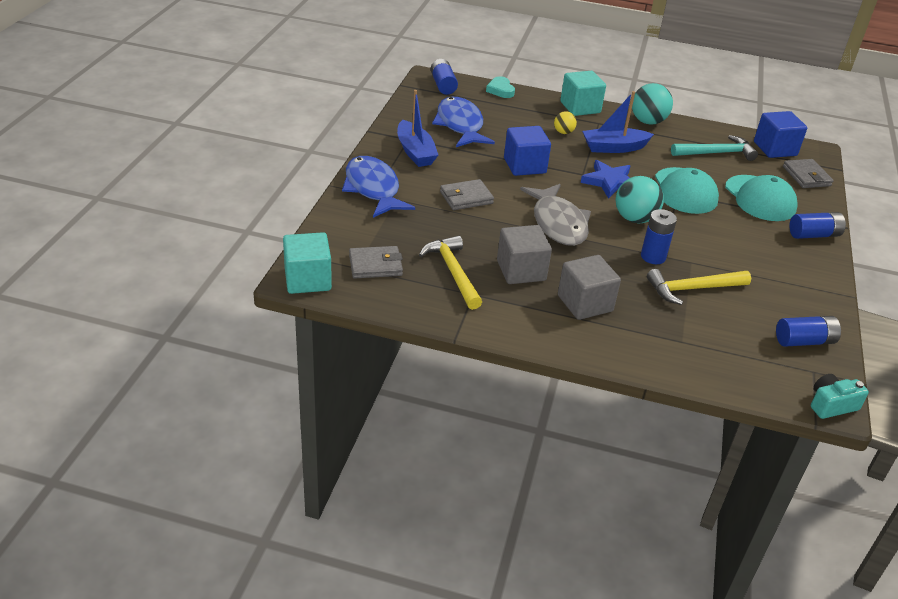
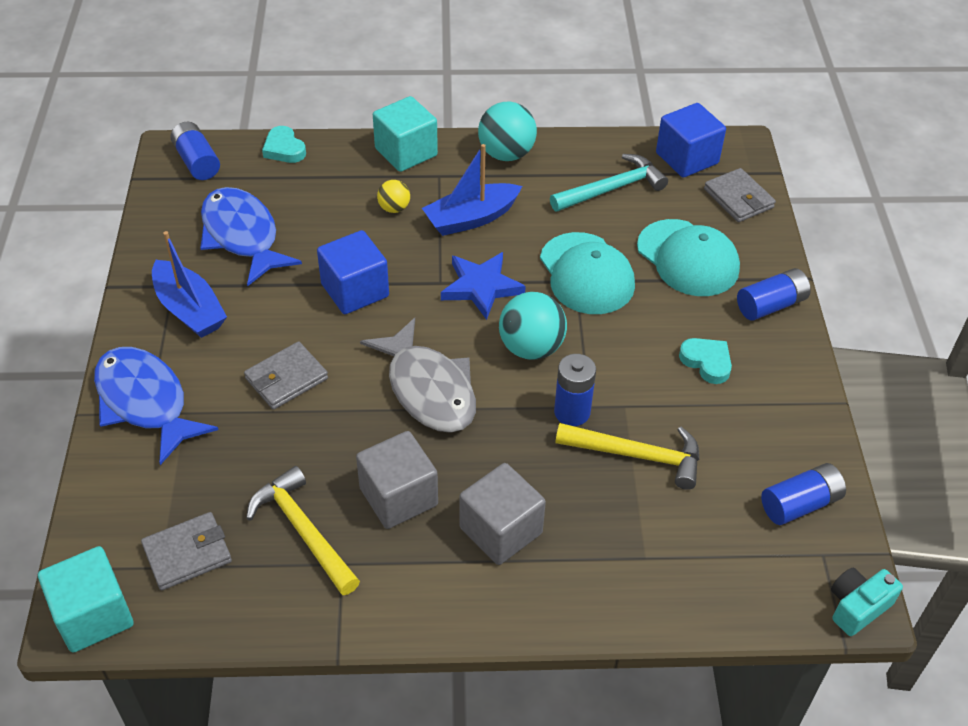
camera: 15 degrees left, 10 degrees up
yellow hammer [647,269,751,305] -> yellow hammer turned 135 degrees counterclockwise [555,423,699,490]
none -> turquoise heart [679,338,732,384]

